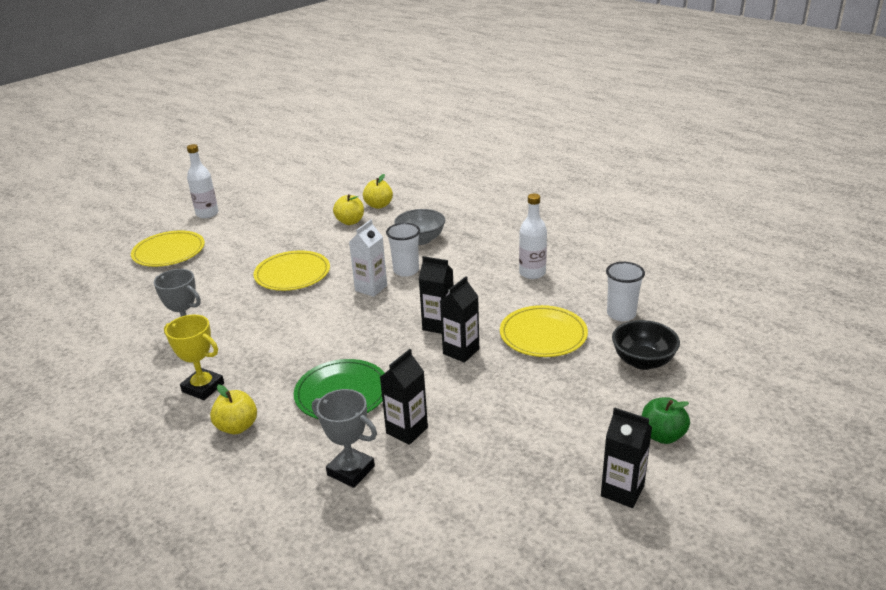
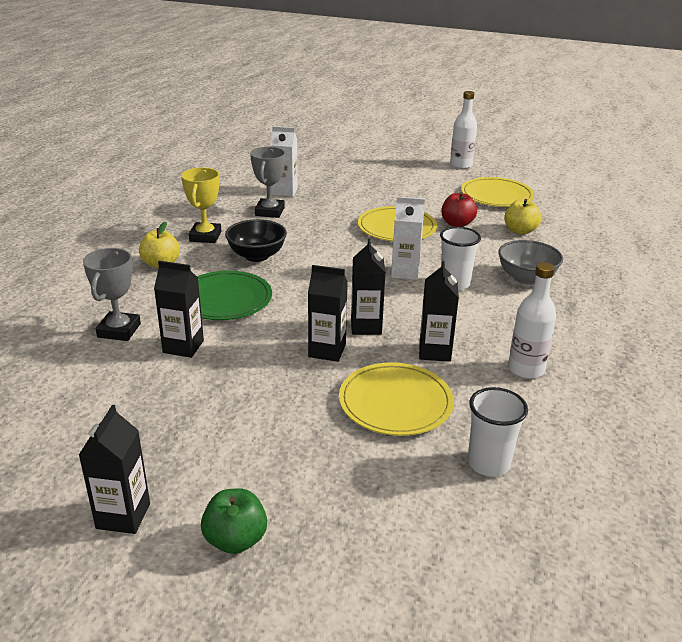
camera: 65 degrees right, 0 degrees up
yellow plate [131,230,205,267] -> yellow plate moved to [461,177,534,207]
yellow apple [363,174,393,209] -> none
black bowl [612,320,680,370] -> black bowl moved to [225,219,287,262]
none -> white carton [270,126,298,197]
none -> black carton [419,261,459,362]
none -> red apple [441,192,477,227]

